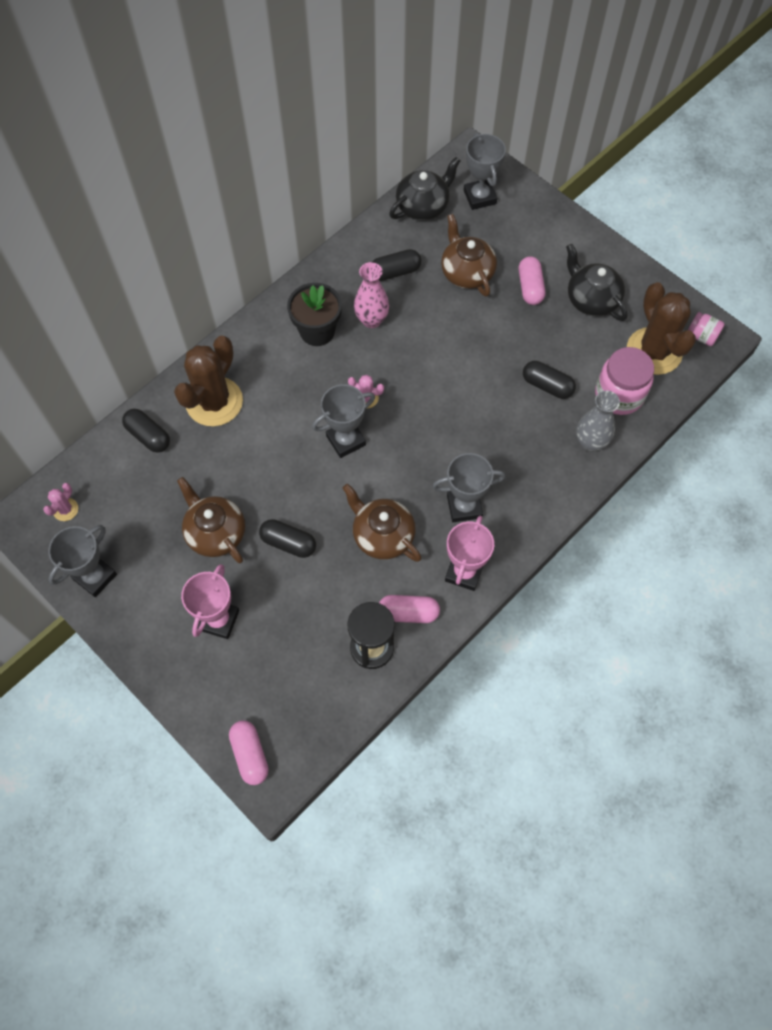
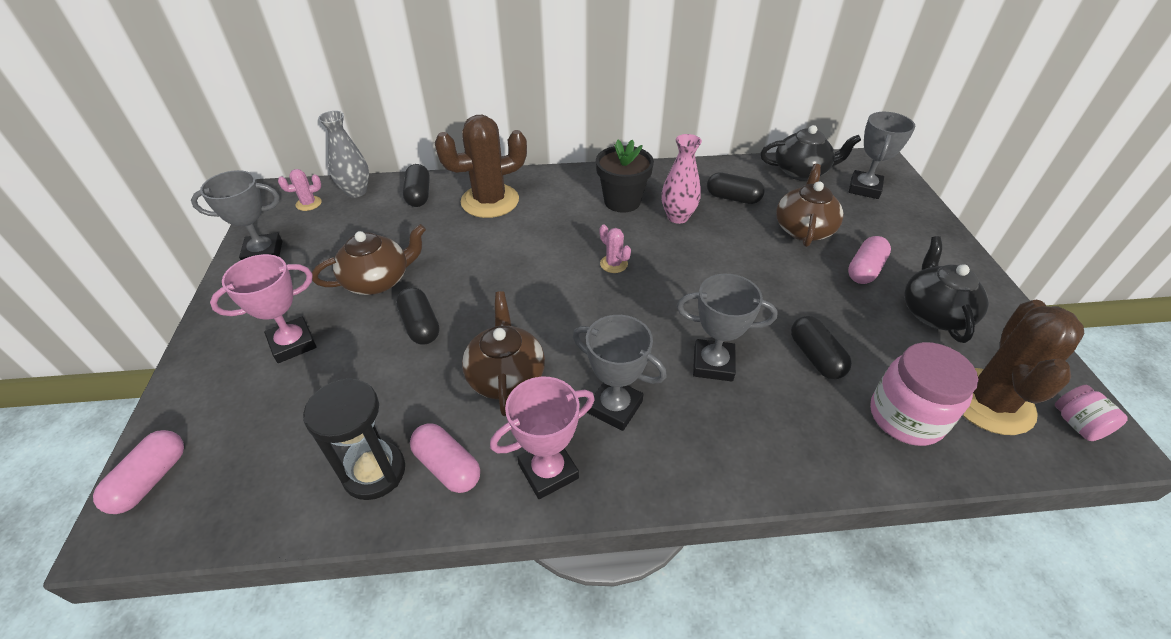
camera: 40 degrees right, 20 degrees down
brown teapot [177,477,245,563] -> brown teapot turned 60 degrees clockwise [312,224,426,295]
grey trophy [312,384,375,458] -> grey trophy moved to [677,274,778,381]
grey vase [576,391,620,452] -> grey vase moved to [318,111,369,198]

